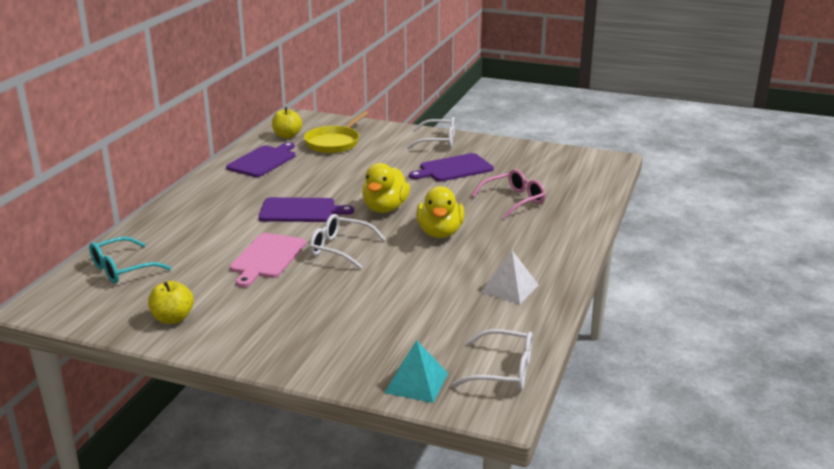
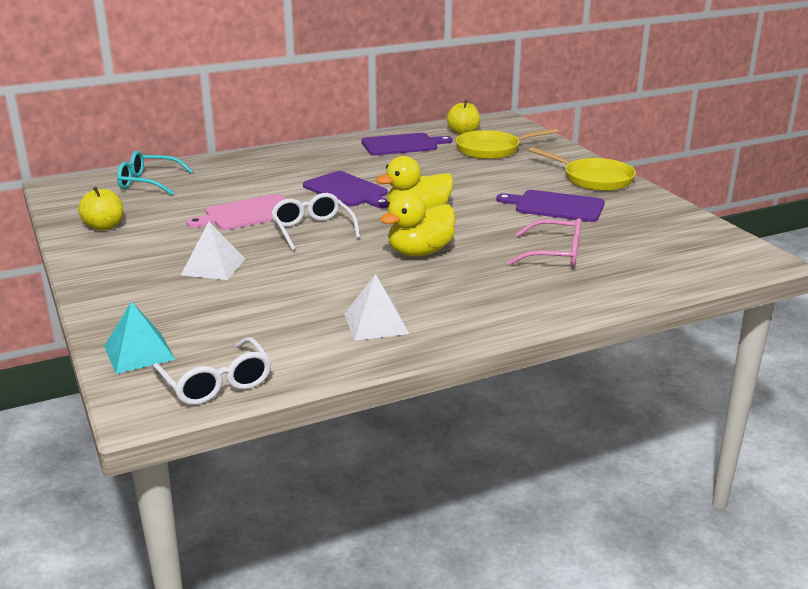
camera: 45 degrees right, 0 degrees up
white glasses [407,117,455,149] -> yellow pan [529,147,636,191]
none -> white pyramid [181,222,245,280]

